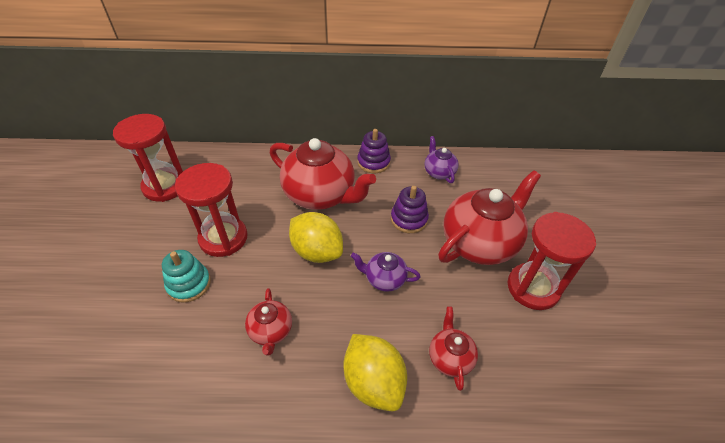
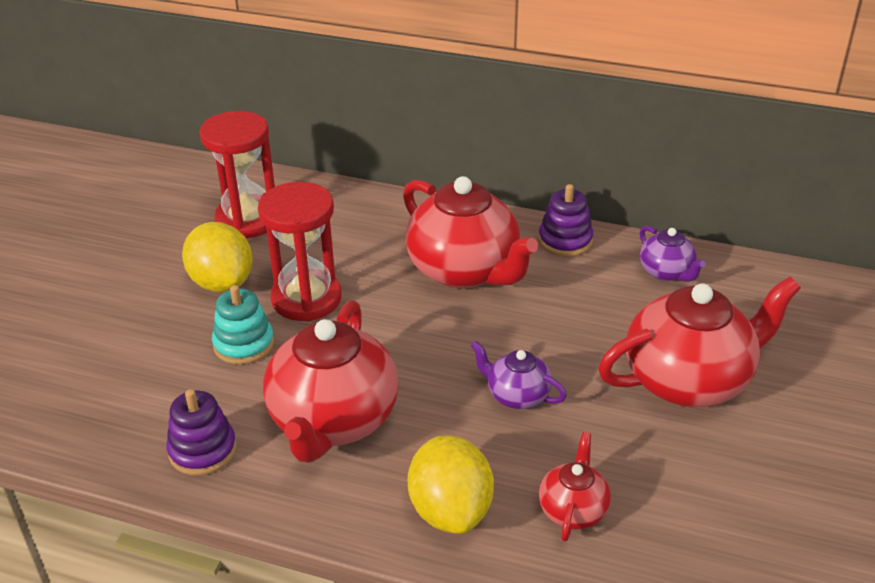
camera: 20 degrees right, 10 degrees down
red teapot [245,288,292,356] -> red teapot [263,300,399,463], size x2.05
yellow lemon [289,212,343,263] -> yellow lemon moved to [182,222,253,292]
purple stacking toy [391,186,429,233] -> purple stacking toy moved to [166,389,237,476]
purple teapot [424,136,459,183] -> purple teapot turned 150 degrees clockwise [640,226,705,282]
red hourglass [508,212,596,310] -> none

